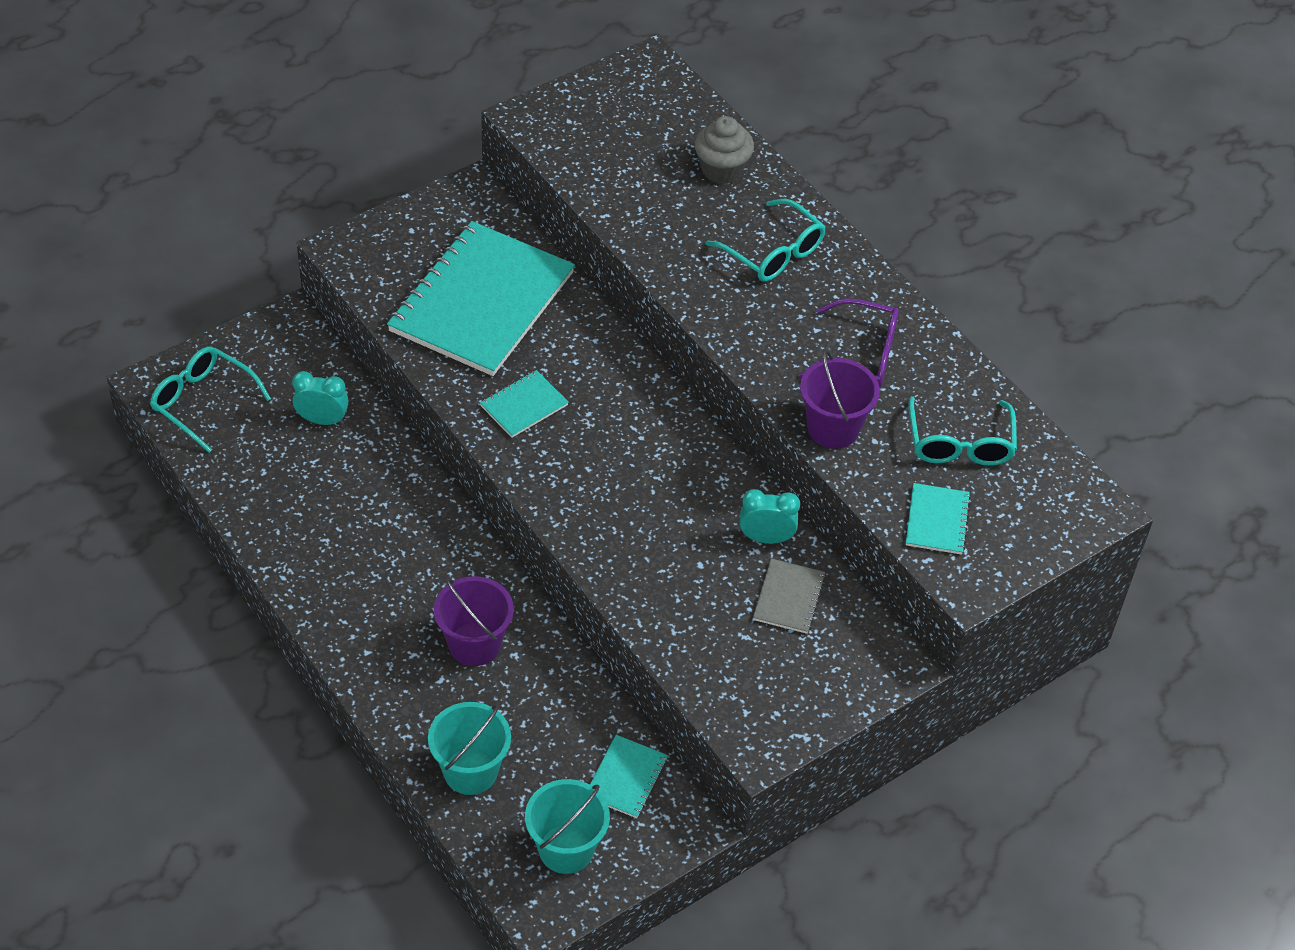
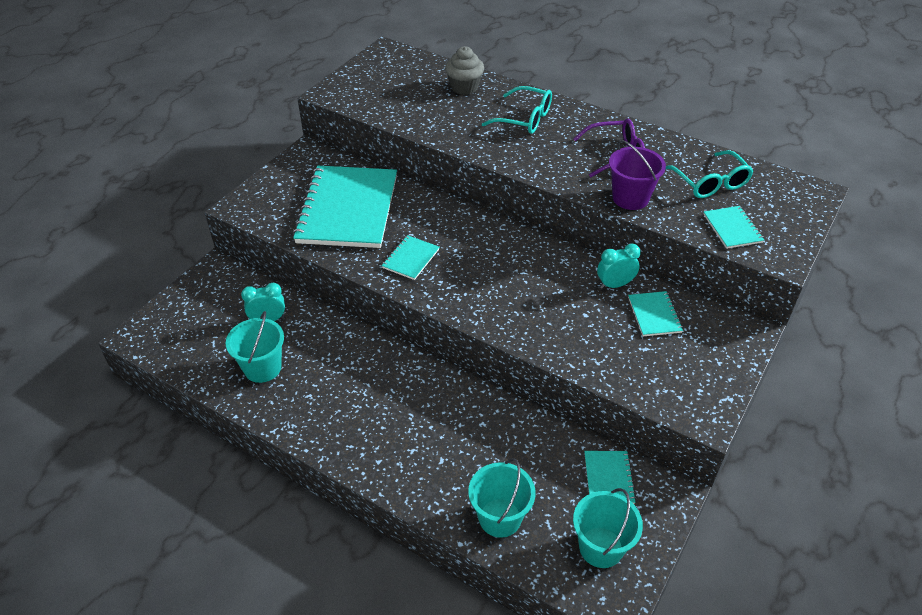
camera: 20 degrees left, 5 degrees down
turquoise glasses [150,346,271,453] -> none
purple bucket [434,576,514,666] -> none
grey notebook [753,559,826,634] -> turquoise notebook [628,291,683,337]
none -> turquoise bucket [226,311,284,383]

